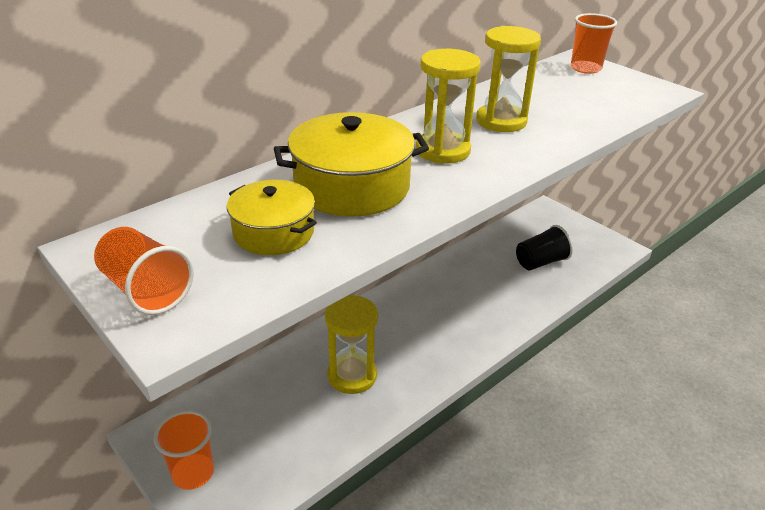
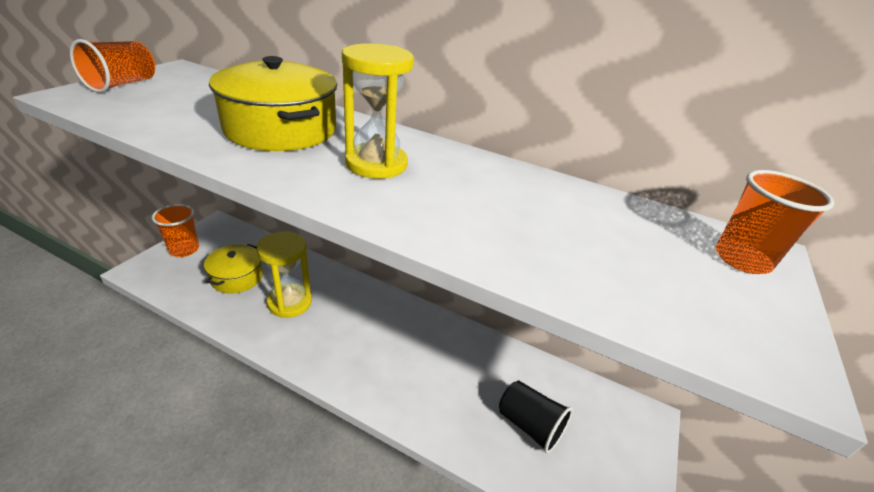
camera: 65 degrees right, 0 degrees up
yellow pot [227,180,317,255] -> yellow pot moved to [204,244,263,294]
yellow hourglass [476,26,541,132] -> none

